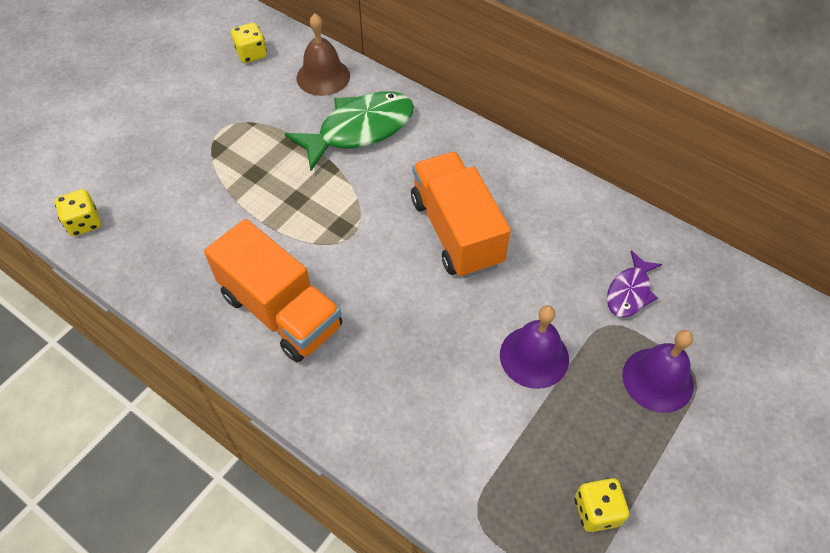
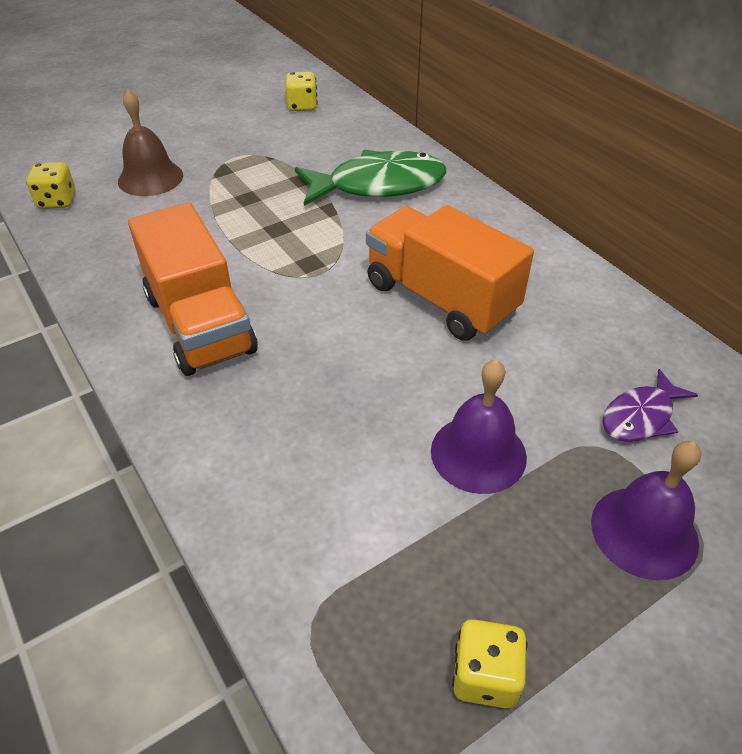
camera: 20 degrees right, 10 degrees down
brown bell [297,14,350,96] -> brown bell moved to [118,90,183,196]
orange truck [411,152,511,278] -> orange truck turned 45 degrees counterclockwise [366,205,534,341]

